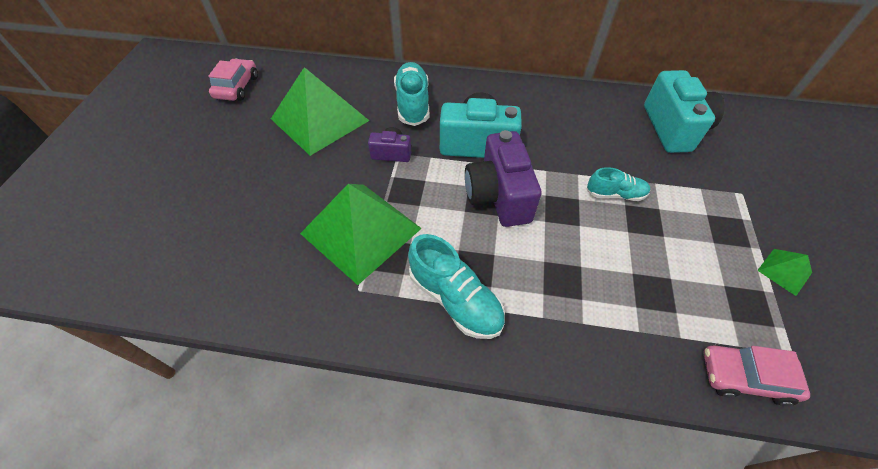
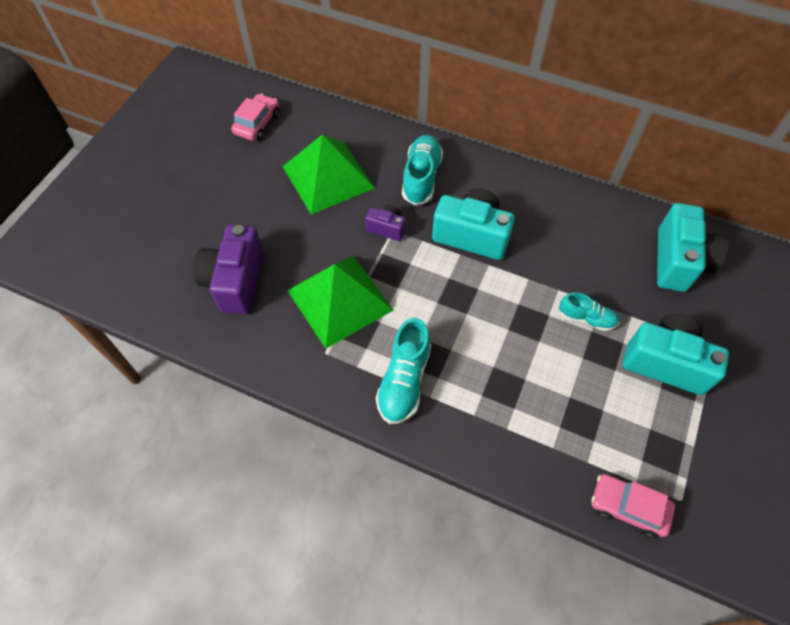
camera: 15 degrees right, 5 degrees up
turquoise shoe [408,234,505,339] -> turquoise shoe turned 45 degrees clockwise [376,318,431,424]
purple camera [465,130,541,227] -> purple camera moved to [193,225,264,314]
green pyramid [757,249,812,296] -> none
none -> turquoise camera [623,314,729,395]

